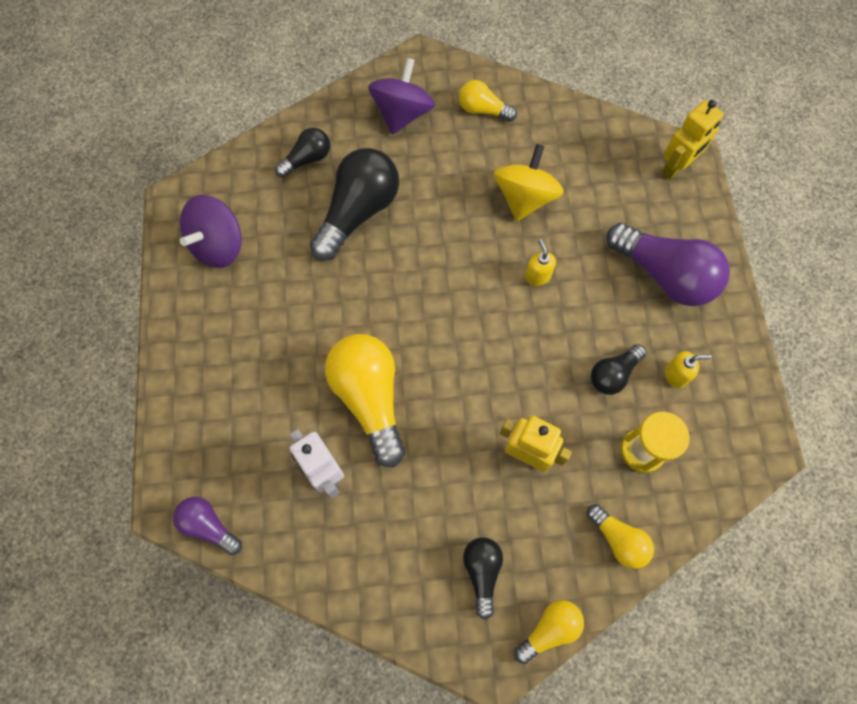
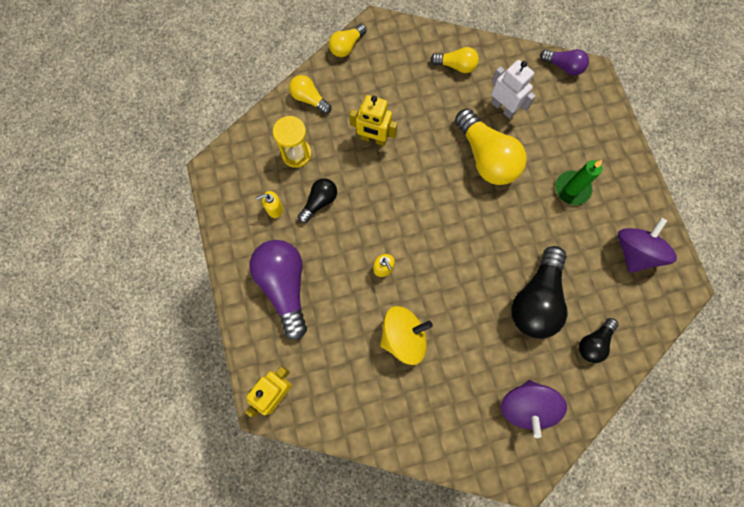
camera: 170 degrees right, 5 degrees up
yellow light bulb [459,80,517,122] -> yellow light bulb moved to [430,47,479,73]
black light bulb [463,538,503,619] -> none
yellow spinning top [494,144,564,221] -> yellow spinning top turned 120 degrees counterclockwise [380,306,433,365]
purple light bulb [606,223,730,306] -> purple light bulb turned 45 degrees clockwise [249,240,307,340]
none -> green candle [555,160,603,205]

